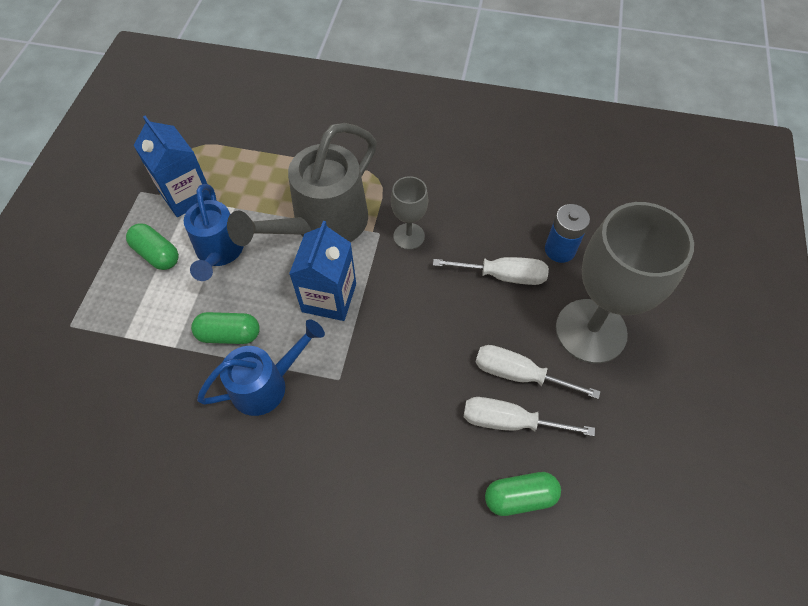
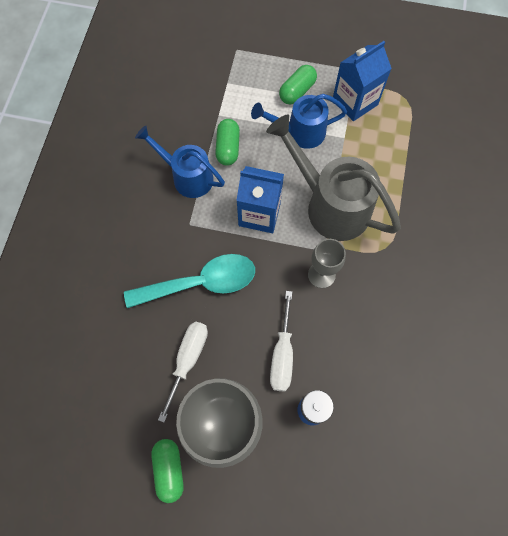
camera: 90 degrees right, 10 degrees up
blue watering can [197,319,325,416] -> blue watering can turned 150 degrees clockwise [135,126,225,198]
white screwdriver [464,397,595,436] -> none
green capsule [485,472,561,516] -> green capsule moved to [151,439,184,503]
none -> turquoise spoon [124,254,255,308]

